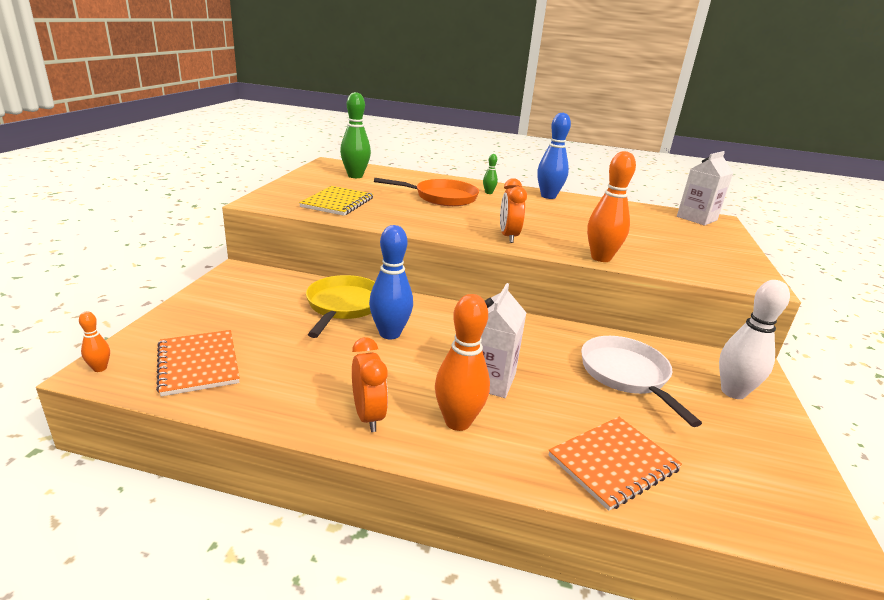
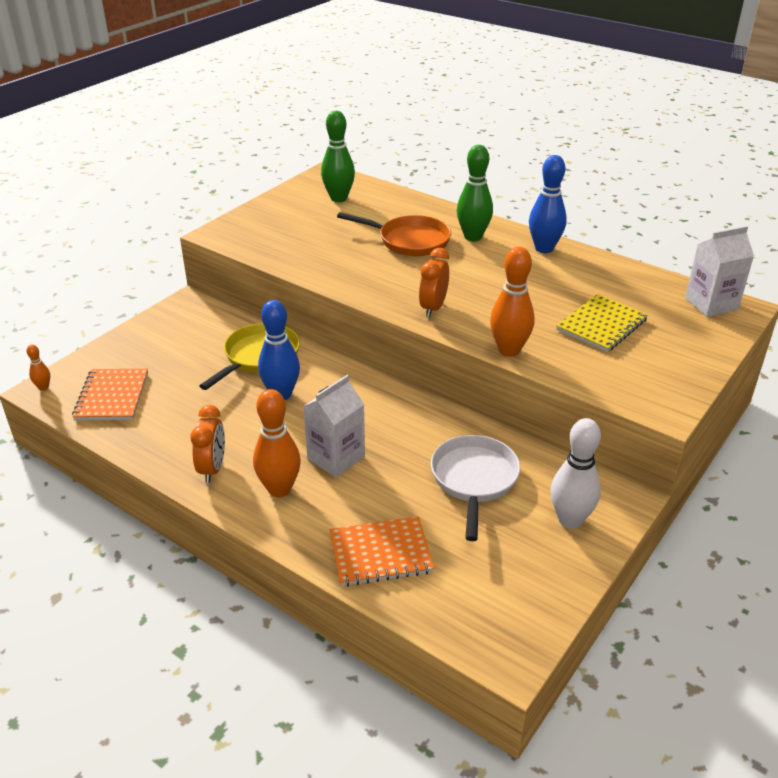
camera: 25 degrees right, 10 degrees up
yellow notebook [299,186,373,216] -> yellow notebook moved to [556,294,648,352]
green bowling pin [483,154,498,194] -> green bowling pin [457,145,493,241], size x2.09

